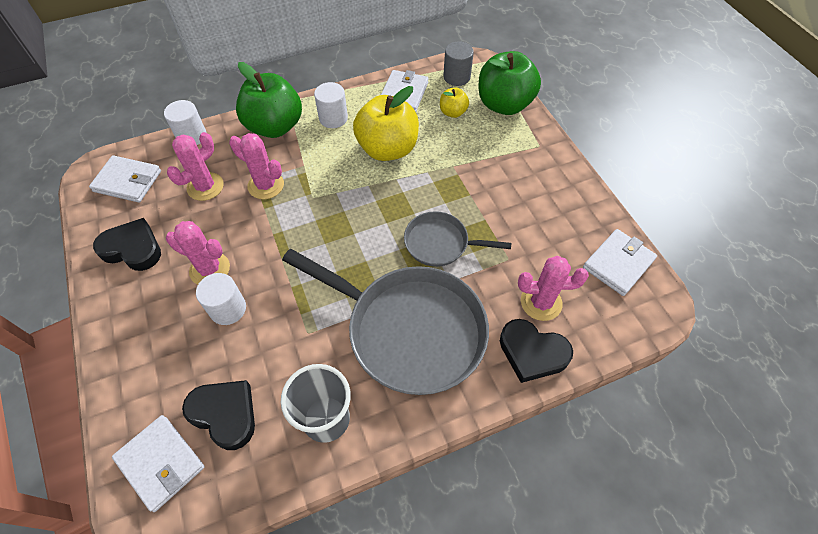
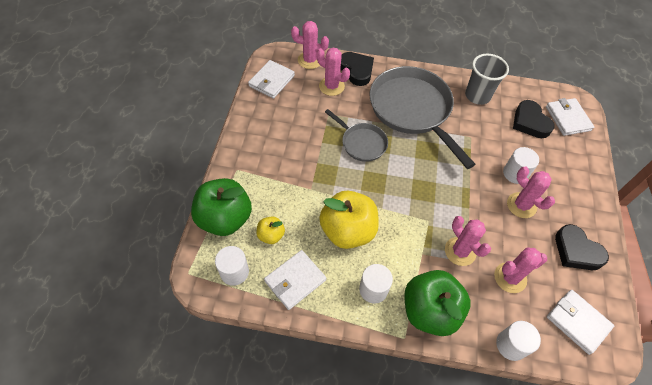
camera: 150 degrees left, 0 degrees up
grey cylinder [443,42,474,86] -> white cylinder [215,246,249,286]
white wallet [583,229,657,296] -> white wallet turned 45 degrees counterclockwise [248,60,295,99]
none -> pink cactus [291,21,329,69]

